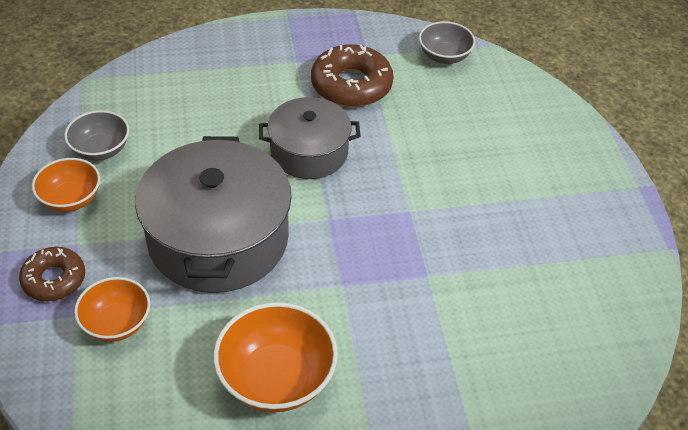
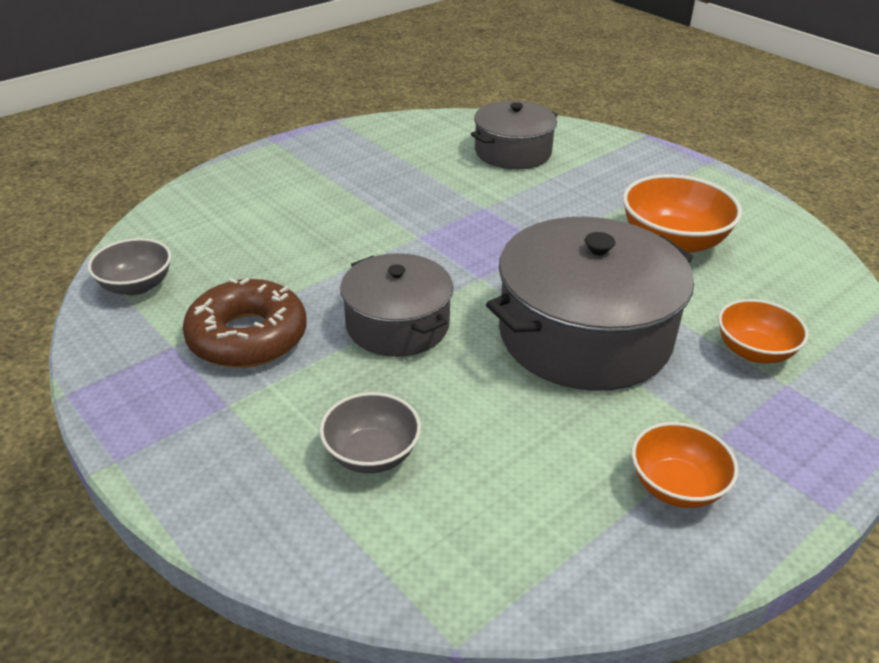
camera: 120 degrees left, 10 degrees down
brown donut [19,247,85,301] -> none
grey bowl [64,110,129,161] -> grey bowl moved to [319,392,421,473]
none -> grey pot [471,101,558,169]

